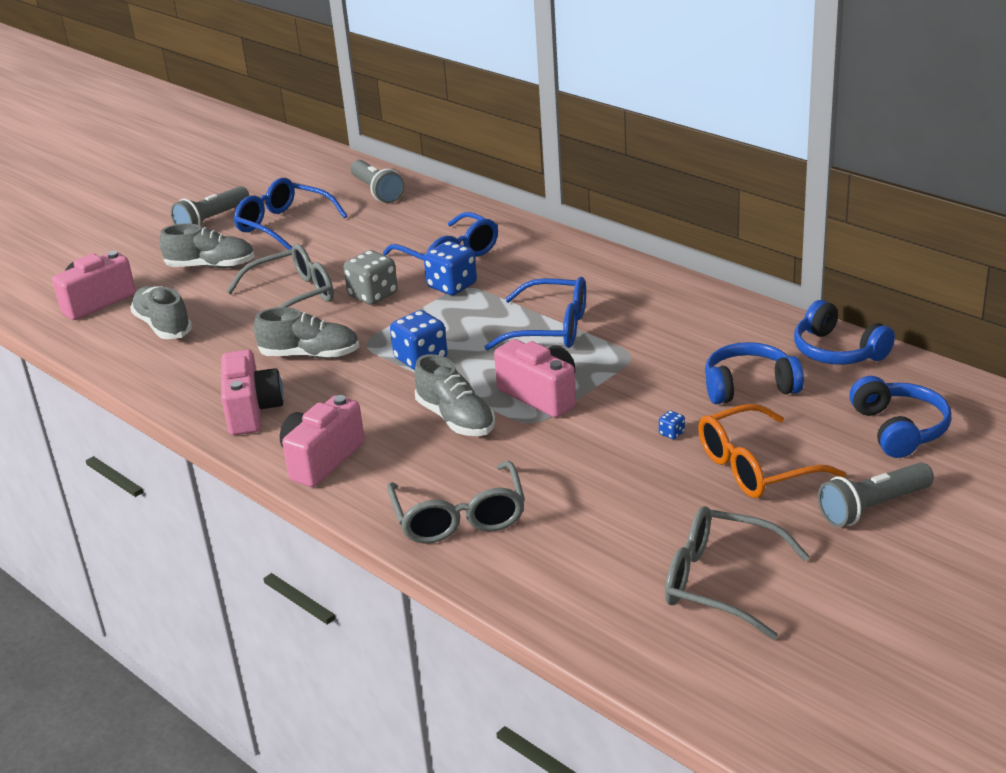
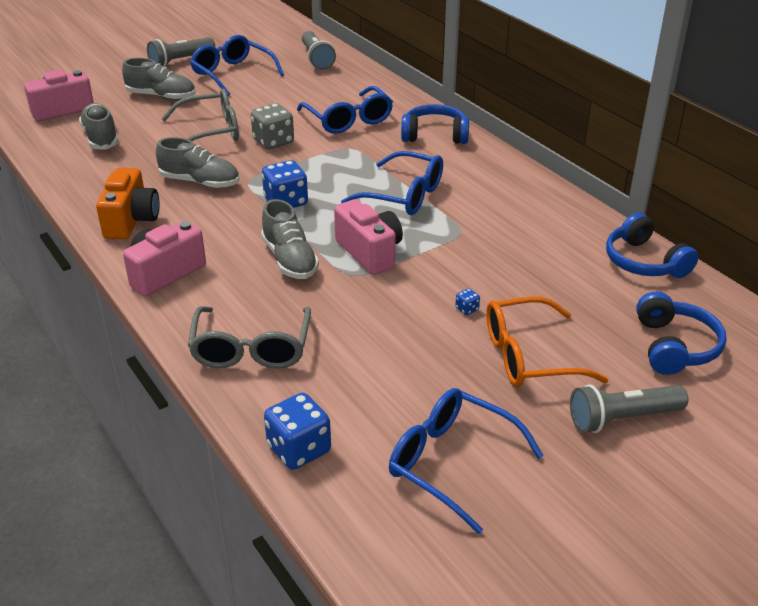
camera: 10 degrees right, 5 degrees up
pink camera [221,350,284,435] -> orange camera [96,168,160,239]
blue dice [424,241,477,295] -> blue dice moved to [264,393,331,470]
grey glasses [665,506,810,640] -> blue glasses [389,388,544,534]
blue headphones [705,342,804,404] -> blue headphones moved to [401,104,469,144]

